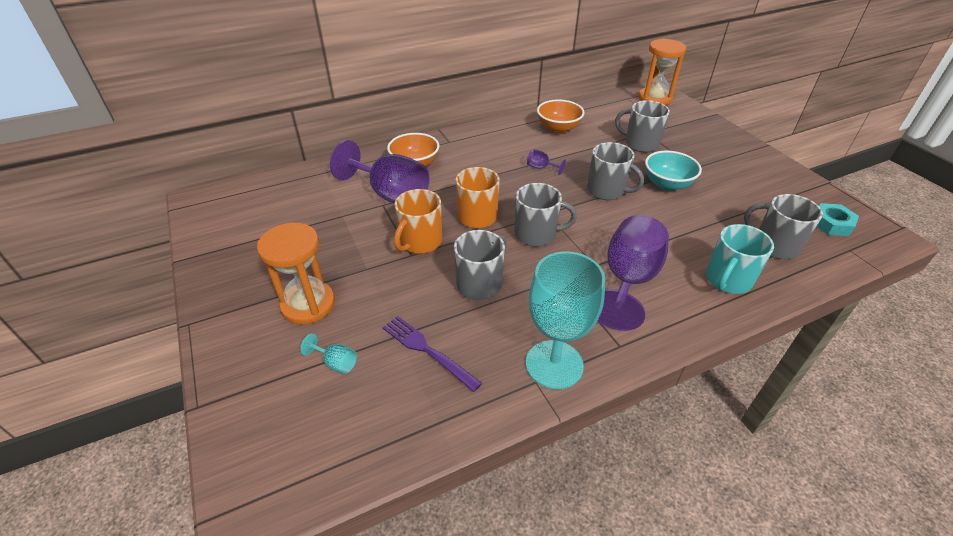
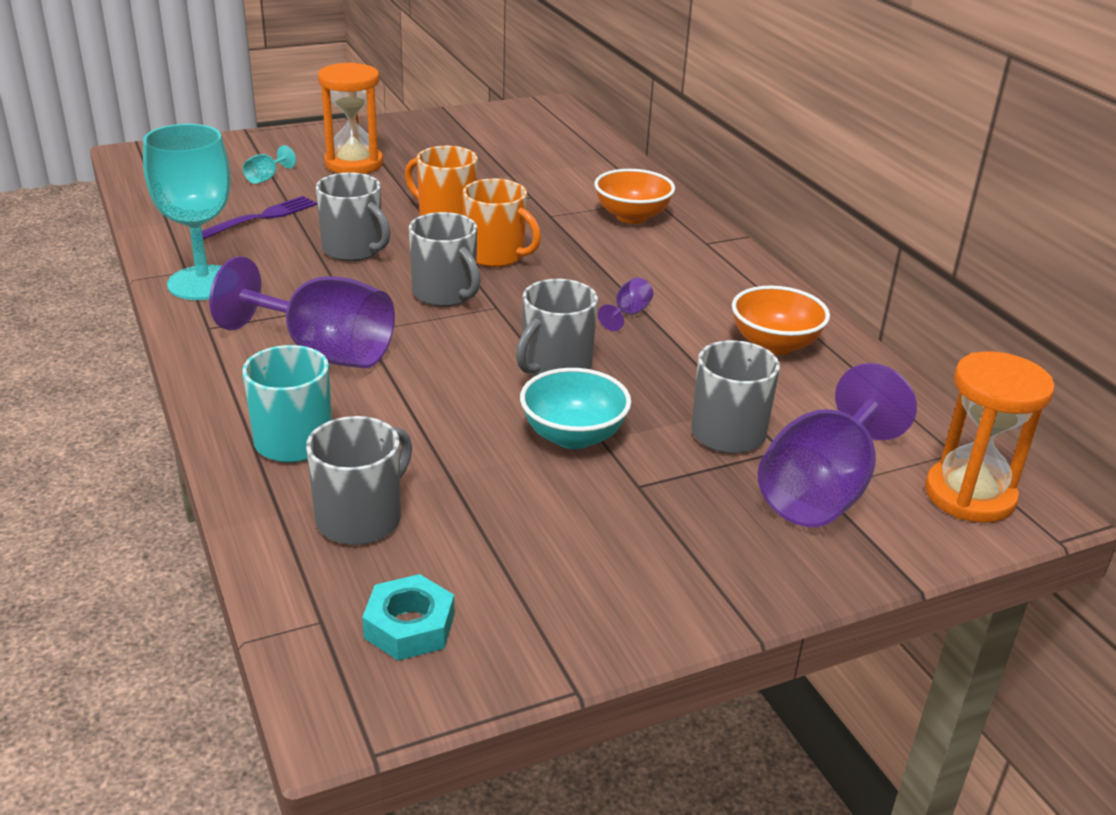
camera: 90 degrees right, 10 degrees down
purple goblet [330,140,429,204] -> purple goblet moved to [758,363,917,527]
grey mug [514,183,577,246] -> grey mug turned 45 degrees counterclockwise [409,212,480,307]

